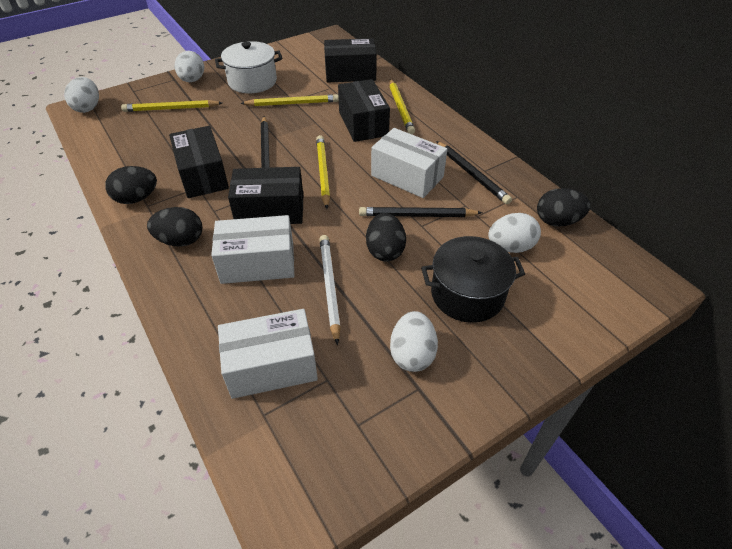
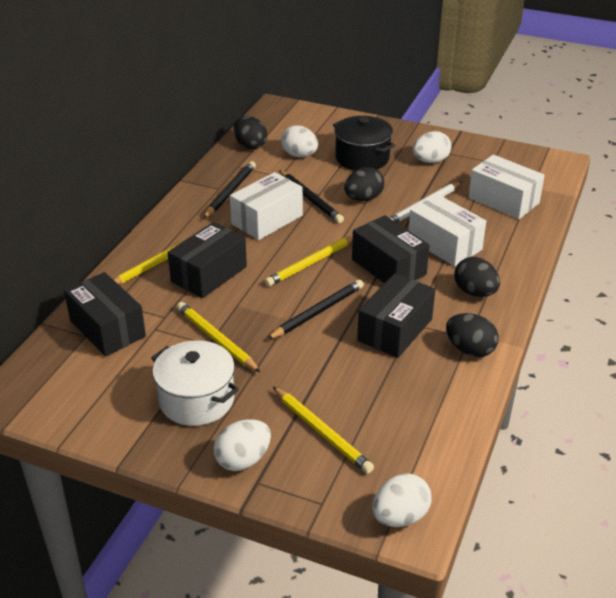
camera: 125 degrees left, 10 degrees down
white box [371,128,447,198] -> white box turned 45 degrees clockwise [230,172,303,240]

